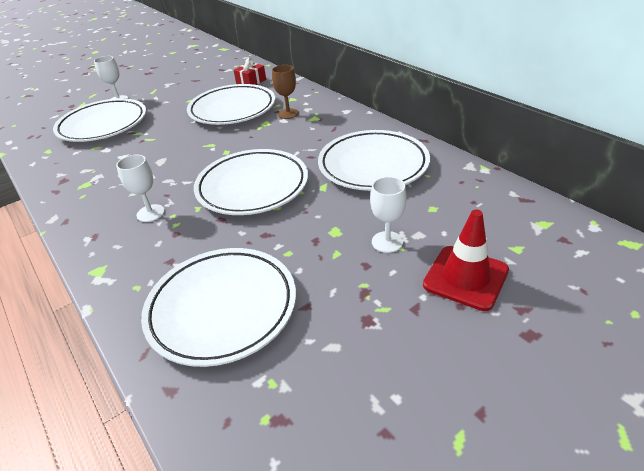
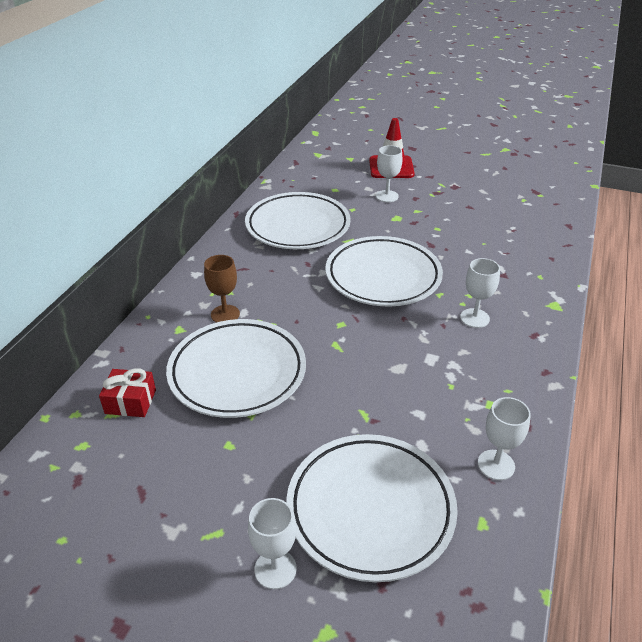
camera: 125 degrees left, 0 degrees up
white plate [141,248,296,367] -> none
none -> white goblet [478,397,531,480]

